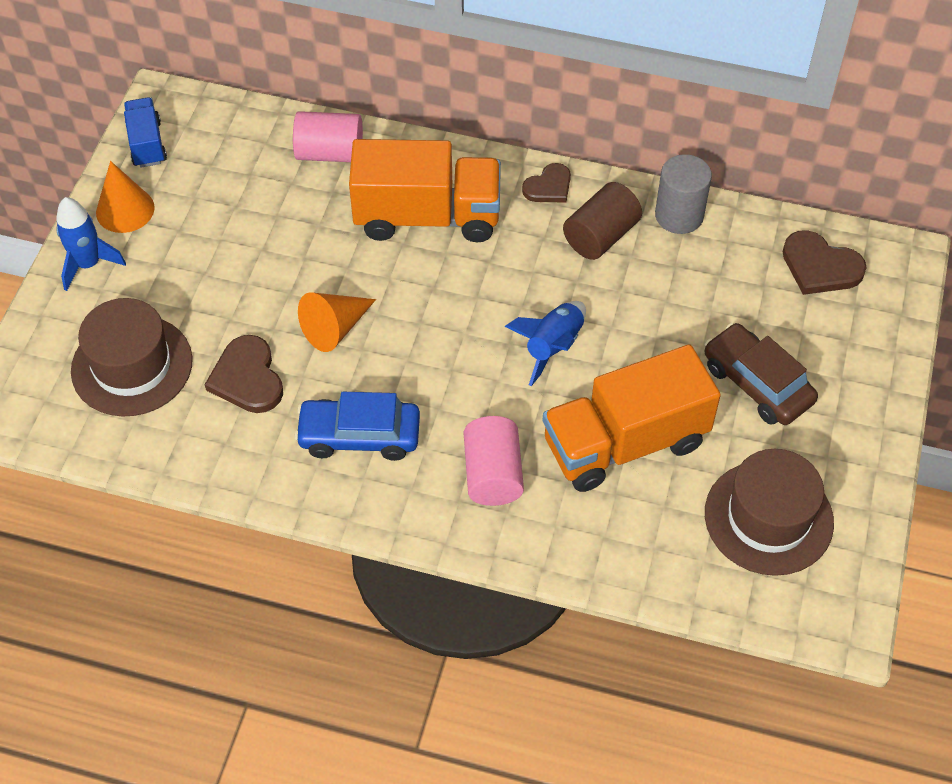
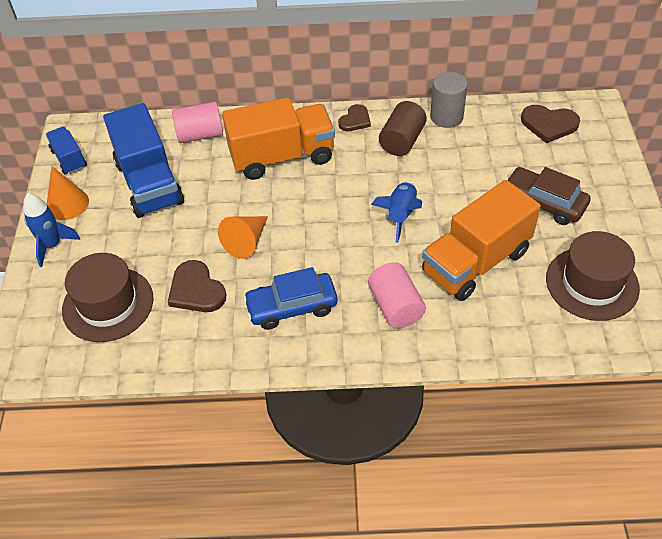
camera: 15 degrees left, 5 degrees down
none -> blue truck [103,103,184,218]

